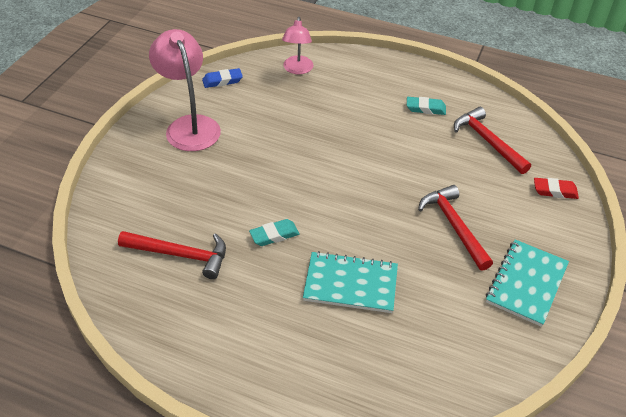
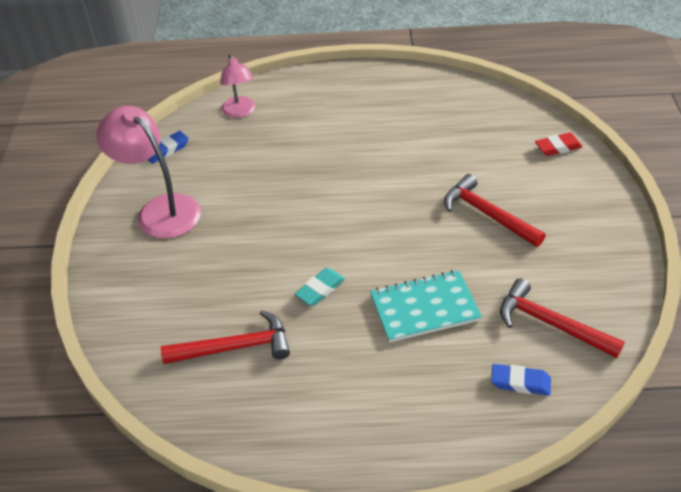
camera: 20 degrees left, 0 degrees up
turquoise eraser [407,97,446,115] -> none
red hammer [454,107,531,174] -> red hammer moved to [500,278,625,358]
turquoise notebook [486,240,569,327] -> none
none -> blue eraser [491,364,551,396]

